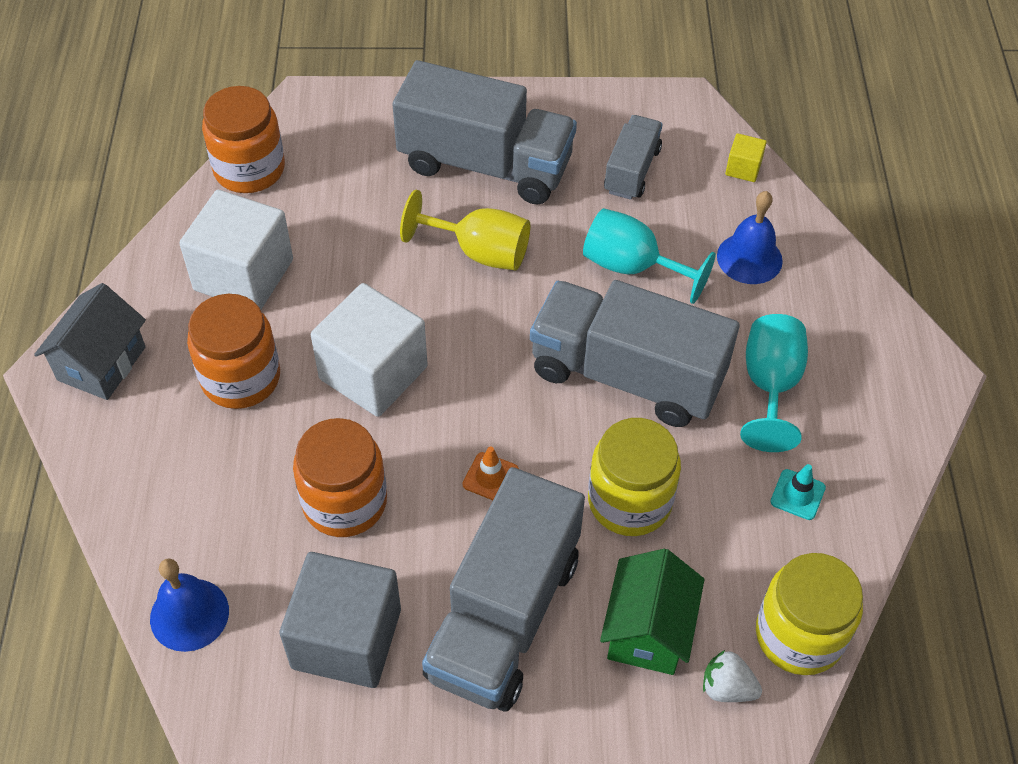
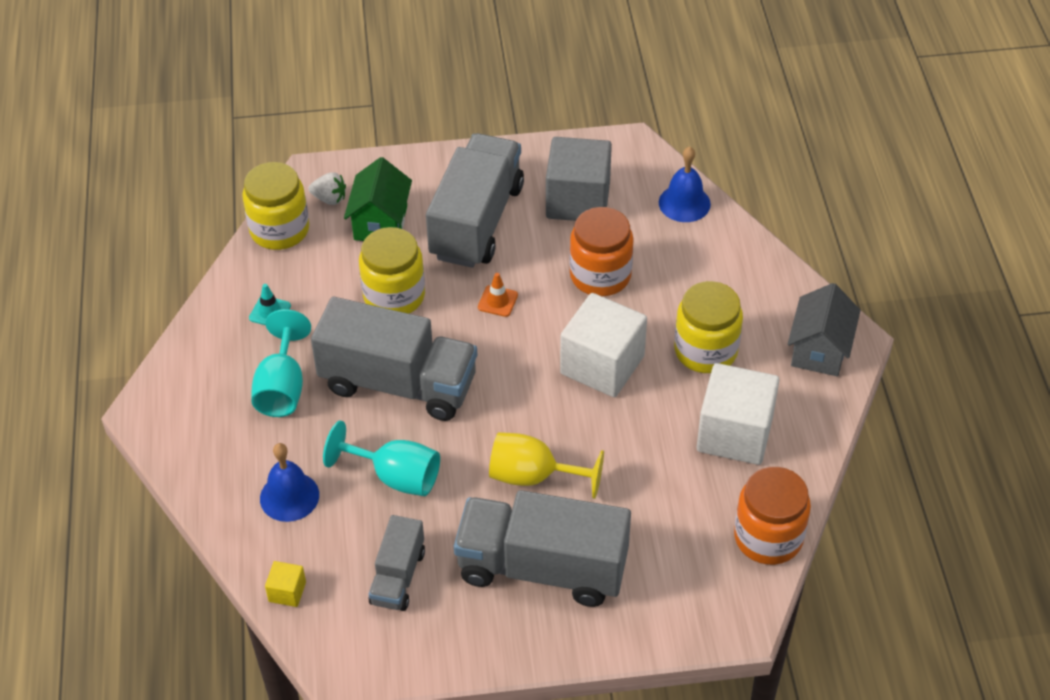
camera: 175 degrees right, 5 degrees down
orange jar [187,294,280,409] -> yellow jar [674,281,743,373]

